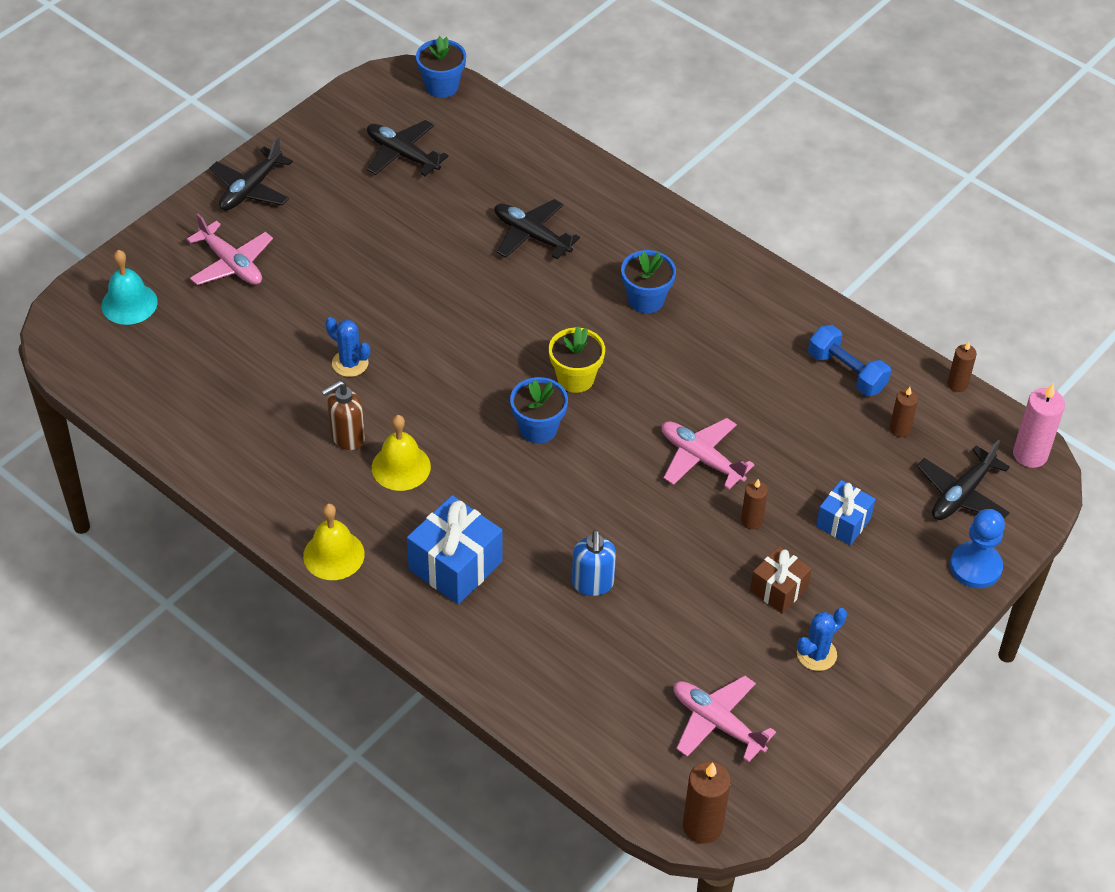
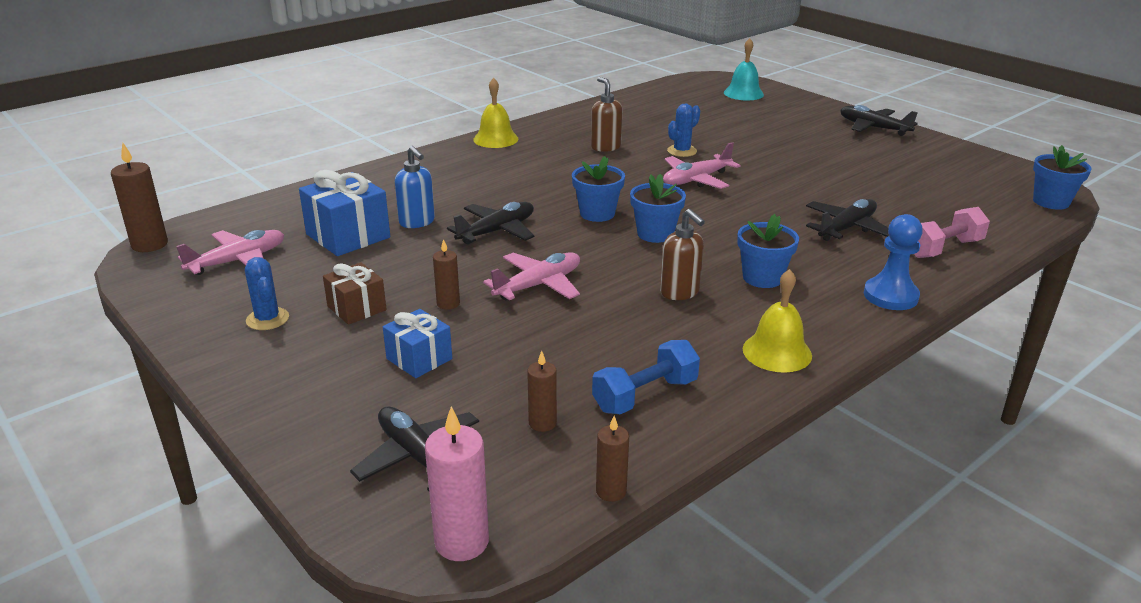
camera: 100 degrees right, 20 degrees down
pink plane [187,214,273,285] -> pink plane moved to [663,142,741,189]
black plane [367,120,448,176] -> black plane moved to [447,202,534,244]
yellow bell [372,415,431,491] -> yellow bell moved to [743,269,812,373]
blue gift [407,495,502,604] -> blue gift moved to [299,170,390,256]
yellow flower pot [549,326,605,393] -> blue flower pot [630,174,686,243]
blue soap dispenser [572,530,616,596] -> blue soap dispenser turned 135 degrees counterclockwise [395,146,435,228]
blue pawn [950,509,1005,588] -> blue pawn moved to [864,214,923,310]
none -> brown soap dispenser [660,209,705,300]
none -> pink dumbbell [915,207,990,258]

